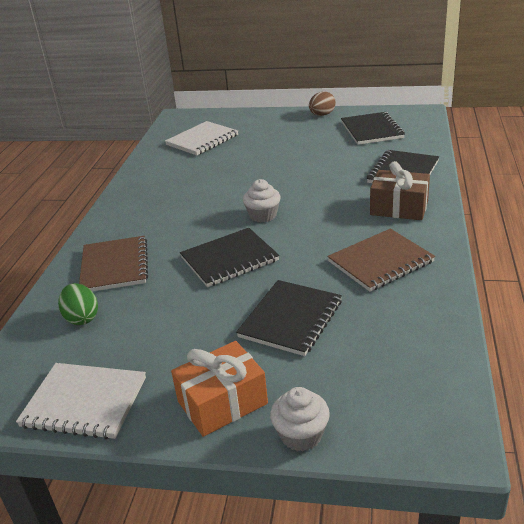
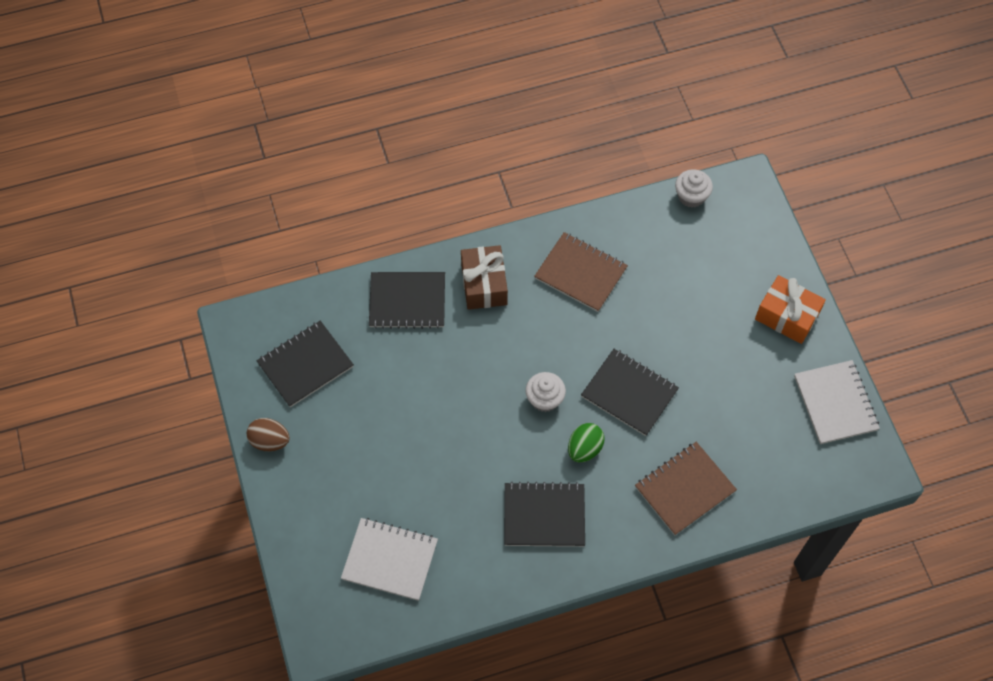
camera: 120 degrees left, 30 degrees up
green egg [58,283,98,325] -> green egg moved to [568,423,605,462]
black notebook [236,280,342,356] -> black notebook moved to [504,482,585,547]
white cupcake [270,387,330,452] -> white cupcake moved to [675,169,713,208]

